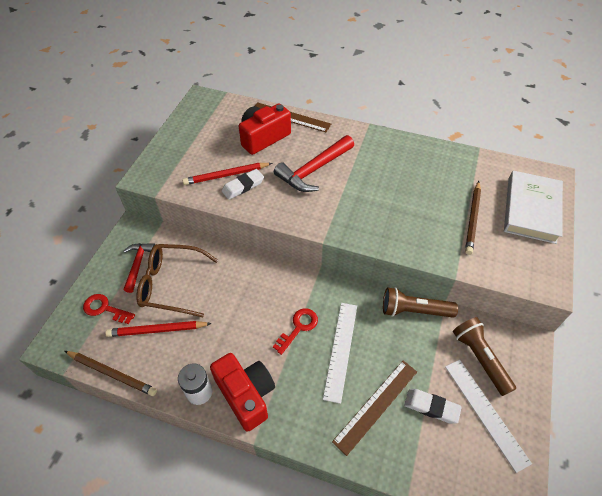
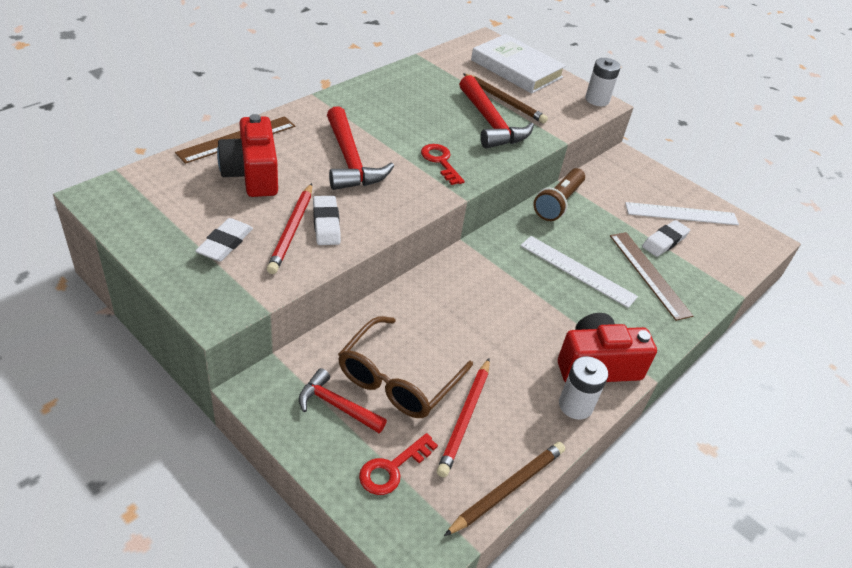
camera: 70 degrees left, 10 degrees down
red key [273,308,318,355] -> red key moved to [421,144,465,185]
brown flashlight [453,317,516,396] -> none
none -> white eraser [195,218,253,262]
none -> red hammer [459,75,534,148]
none -> white battery [585,58,621,106]

